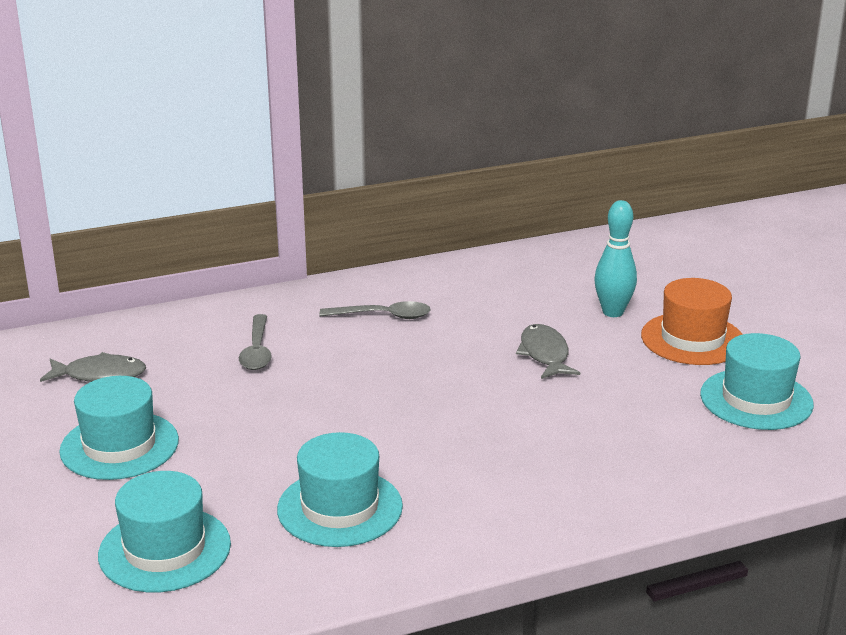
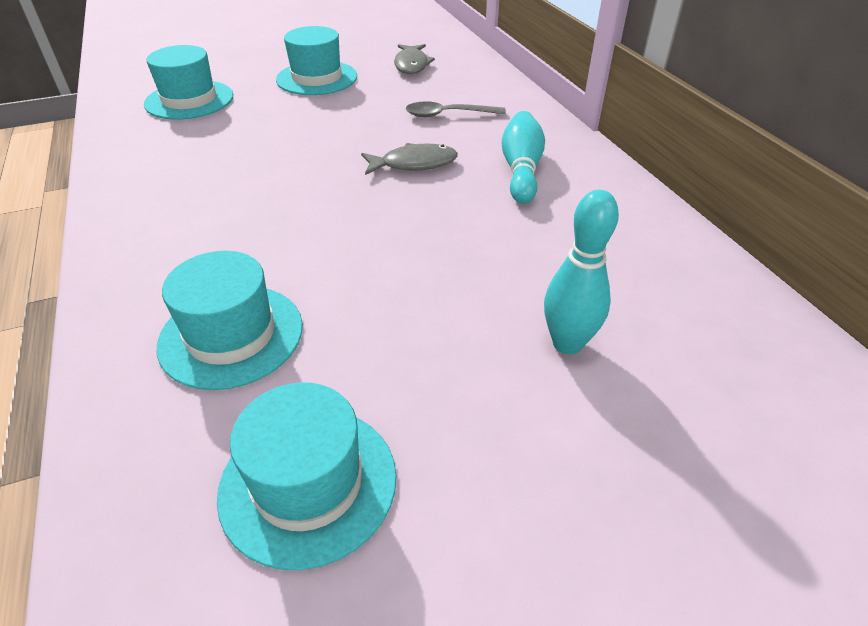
camera: 90 degrees right, 15 degrees up
turquoise hat [277,432,403,547] -> turquoise hat moved to [157,251,303,390]
grey spoon [319,301,431,319] -> turquoise bowling pin [501,111,545,204]
grey fish [516,324,580,379] -> grey fish moved to [361,143,458,175]
orange hat [641,278,743,365] -> none

